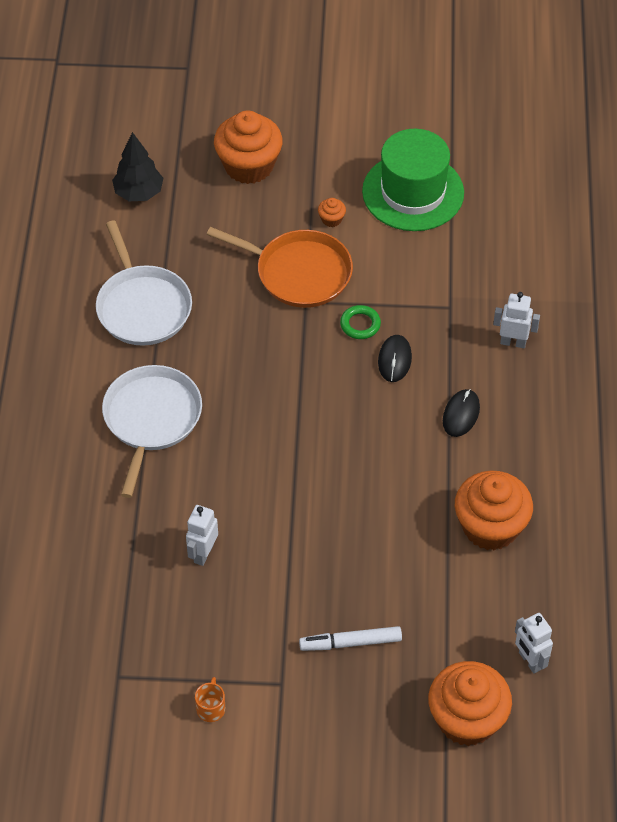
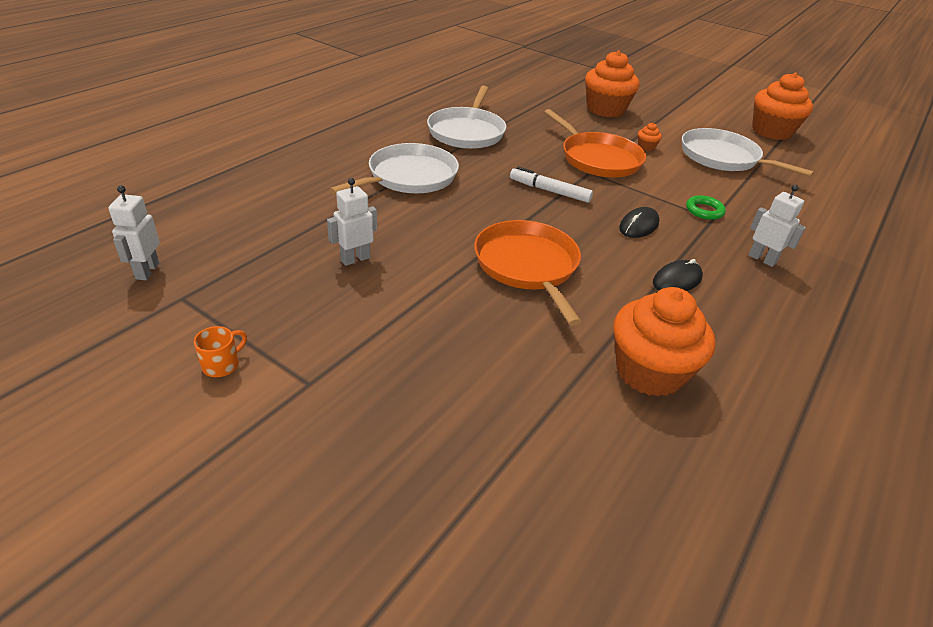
camera: 30 degrees right, 15 degrees down
black tree [112,132,163,201] -> none
white marker [299,626,402,651] -> white marker moved to [510,167,593,203]
green ring [340,305,381,339] -> green ring moved to [686,195,726,220]
green hat [362,129,464,231] -> white pan [682,128,814,177]
orange cupcake [428,661,512,746] -> orange cupcake moved to [752,73,813,140]
white robot [515,613,553,674] -> white robot moved to [108,185,160,280]
none -> orange pan [474,220,581,326]

